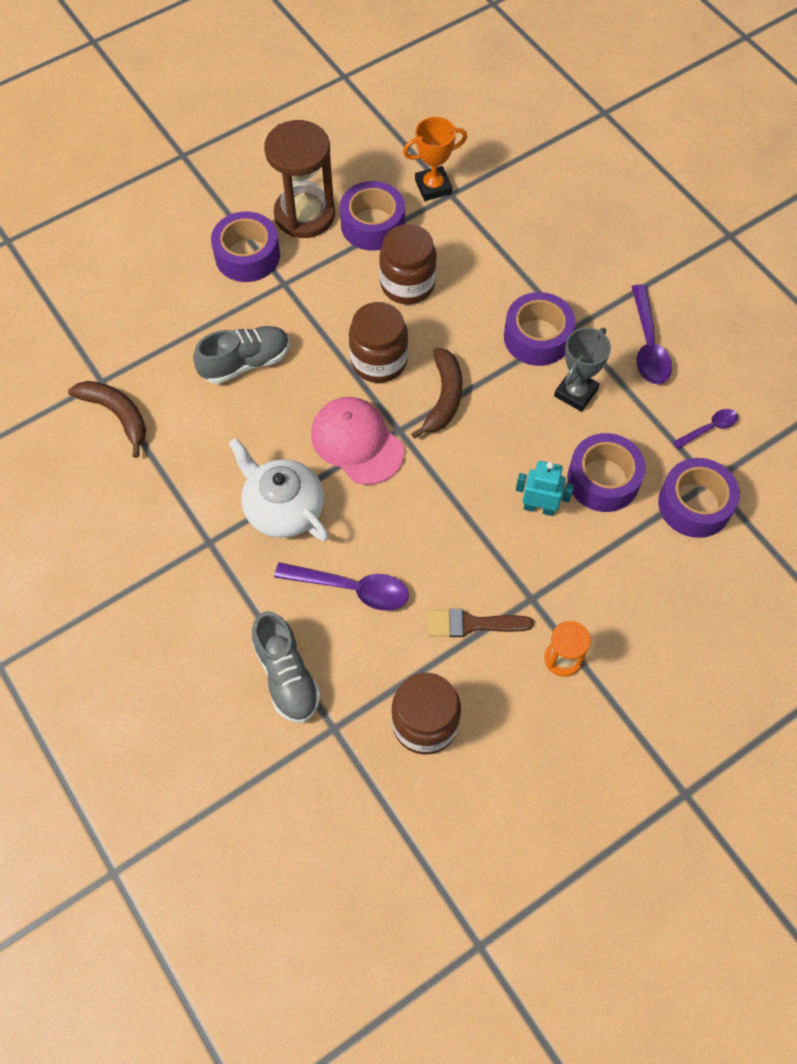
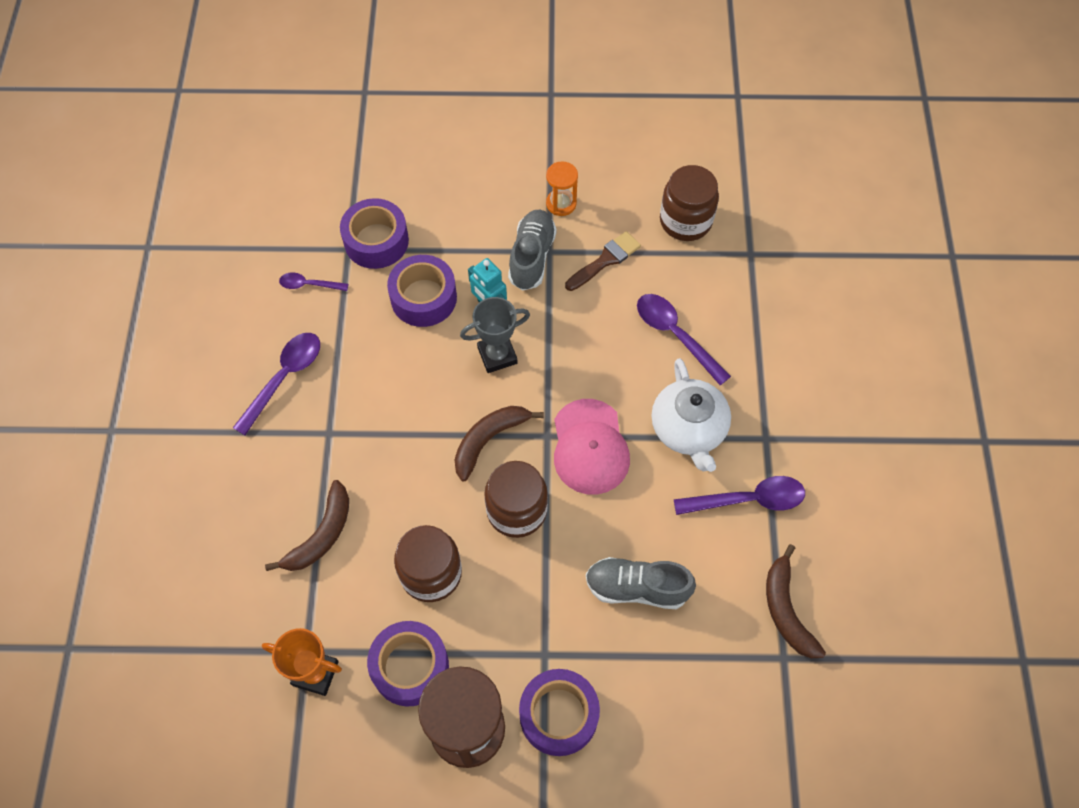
camera: 145 degrees left, 0 degrees up
grey shoe [252,611,321,723] -> grey shoe moved to [508,210,557,290]
brown brush [428,609,534,637] -> brown brush turned 75 degrees counterclockwise [565,231,641,291]
purple tape [504,292,575,366] -> none
grey trophy [554,328,611,412] -> grey trophy moved to [460,297,530,373]
none -> brown banana [265,480,349,571]
none -> purple spoon [674,476,805,515]

